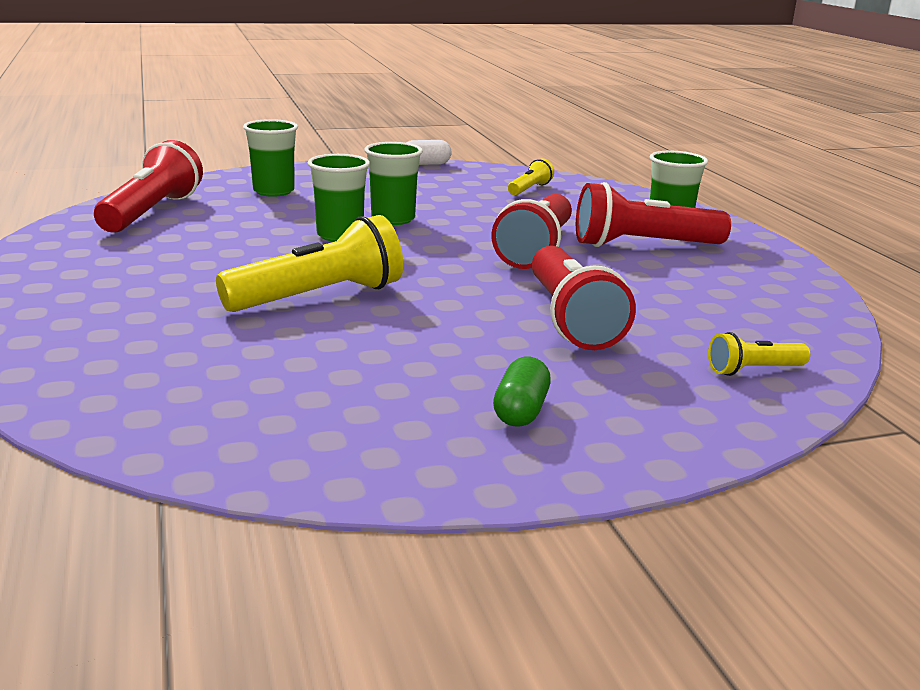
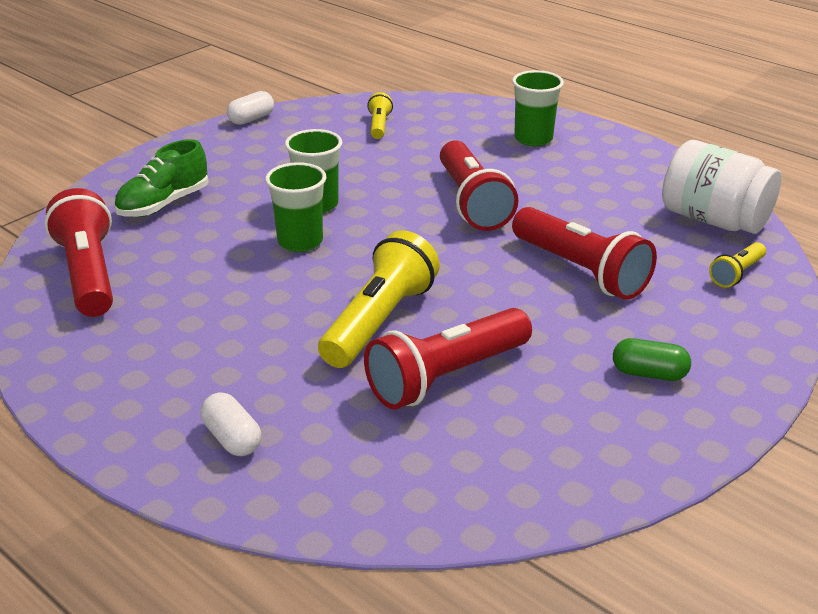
camera: 30 degrees left, 10 degrees up
green cup [243,119,298,197] -> green shoe [114,139,208,217]
green capsule [493,357,551,426] -> green capsule turned 60 degrees counterclockwise [613,338,691,381]
red flashlight [576,182,731,247] -> red flashlight moved to [364,308,532,409]
none -> white capsule [201,393,261,456]
none -> white jar [662,140,781,234]

